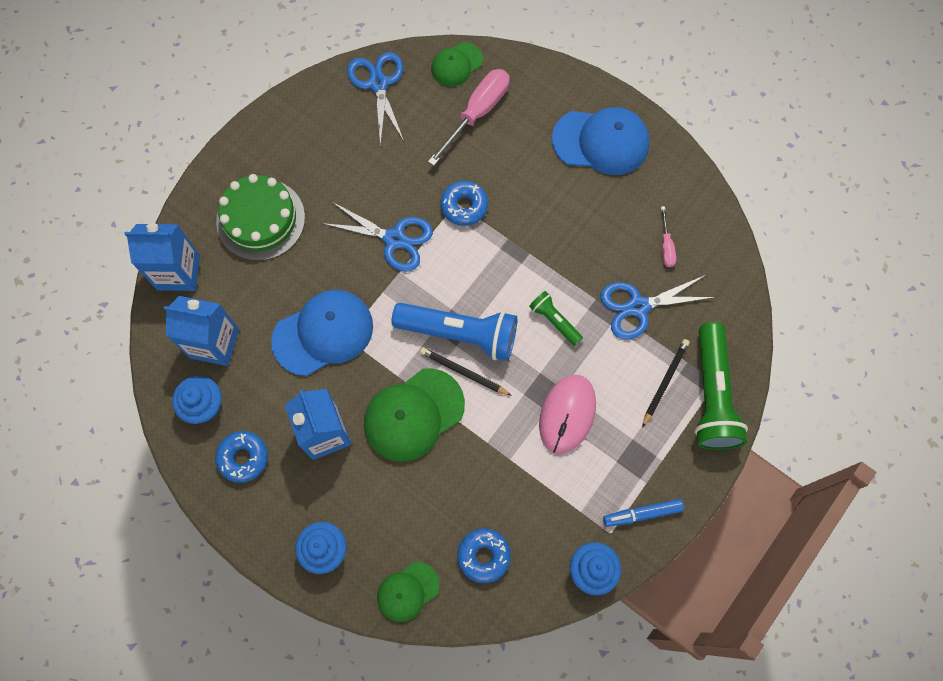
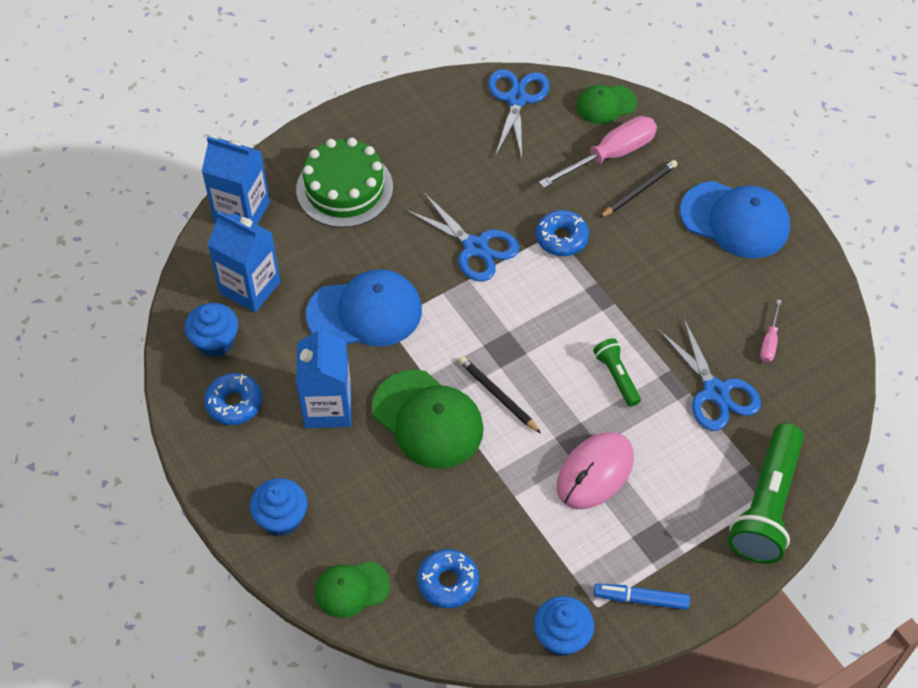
camera: 20 degrees right, 15 degrees down
green cap [364,368,465,462] -> green cap turned 120 degrees counterclockwise [372,369,484,469]
blue flashlight [391,303,517,361] -> none
blue scissors [600,275,715,339] -> blue scissors turned 120 degrees counterclockwise [658,319,761,431]
black pencil [642,339,690,428] -> black pencil moved to [599,160,678,218]

